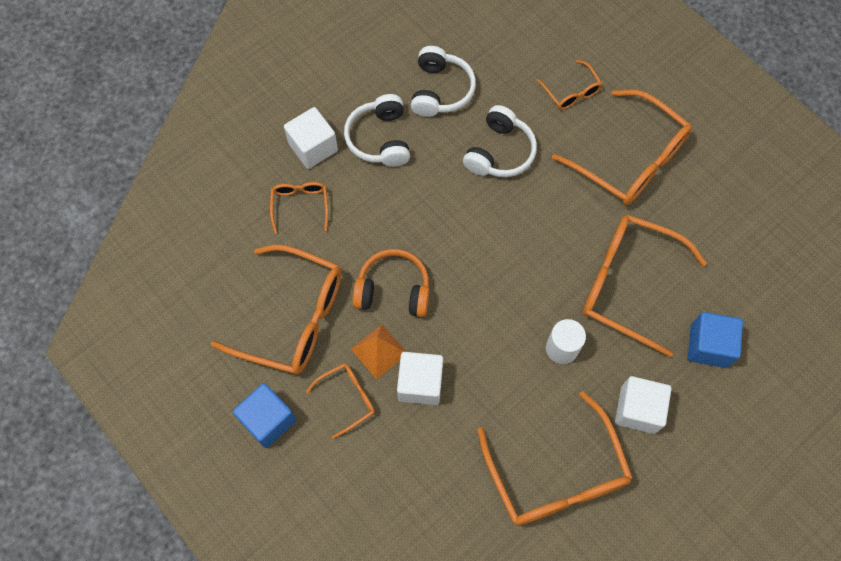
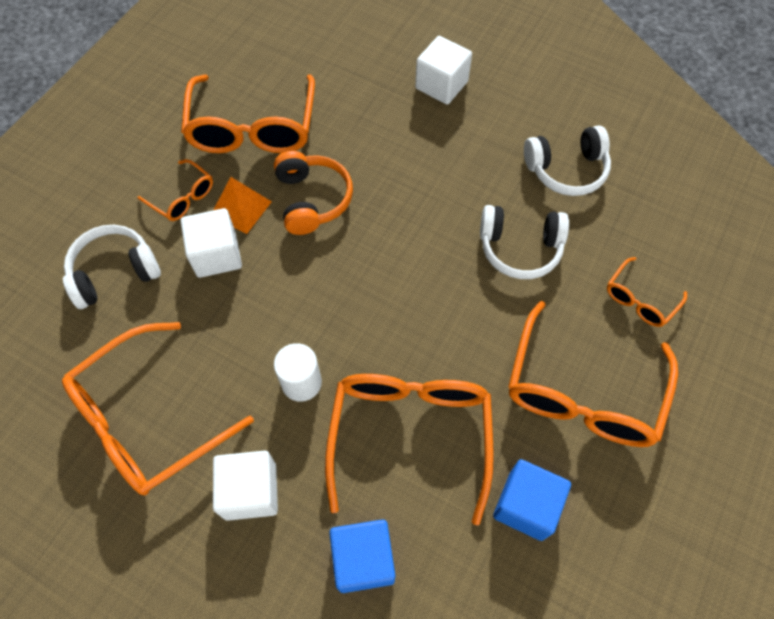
camera: 70 degrees right, 5 degrees down
blue cube [233,383,296,448] -> blue cube moved to [493,459,571,541]
orange glasses [270,182,328,234] -> none
white headphones [344,94,410,167] -> white headphones moved to [63,225,161,309]

